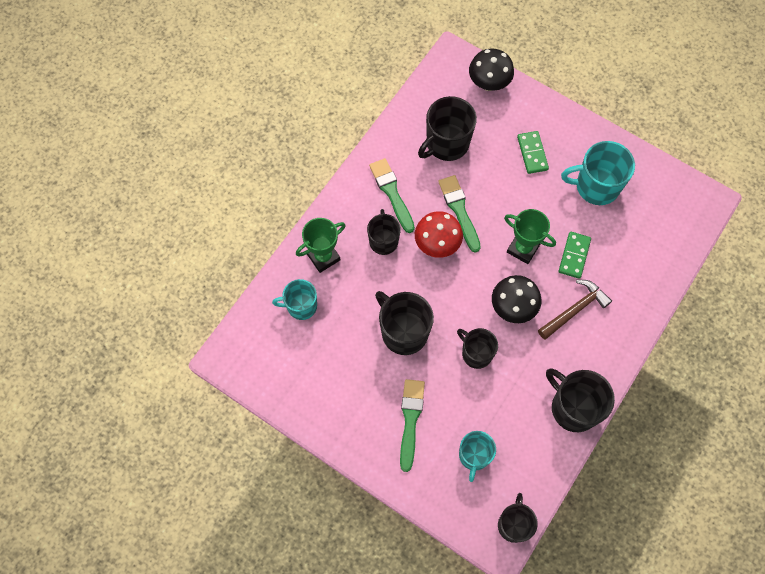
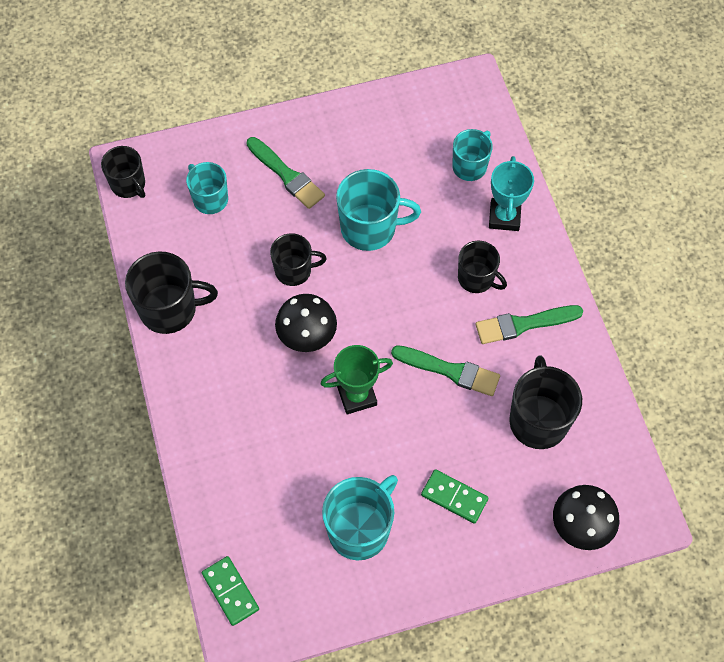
camera: 130 degrees right, 5 degrees down
green trophy [296,218,346,273] -> turquoise trophy [489,156,534,231]
green brush [369,158,415,233] -> green brush turned 150 degrees clockwise [475,305,583,344]
black mug [375,291,434,355] -> turquoise mug [336,169,421,251]
red mushroom [415,211,463,258] -> none
brown hammer [538,280,612,340] -> none
green domino [559,232,591,279] -> green domino moved to [202,556,259,626]

